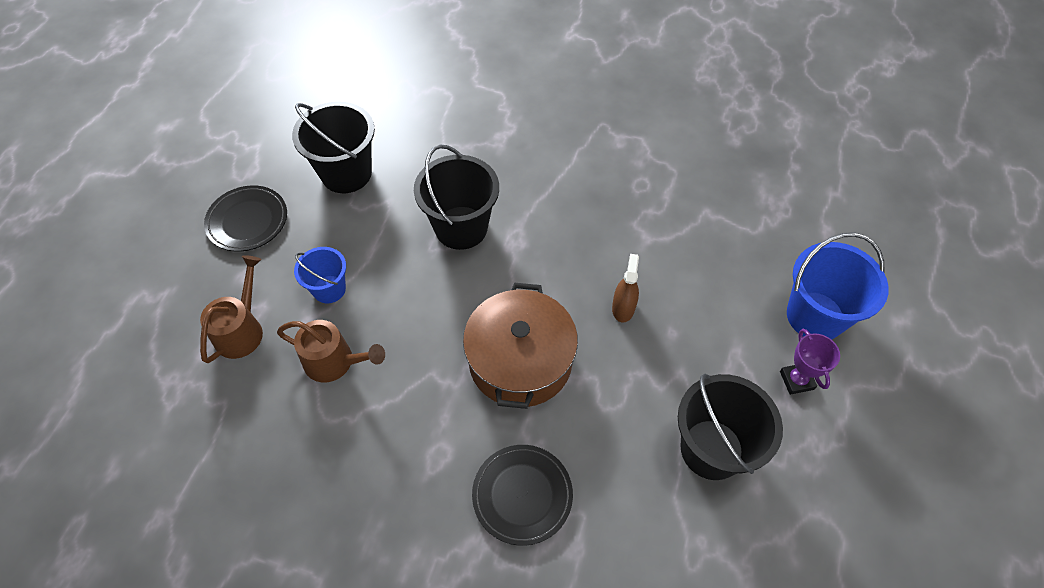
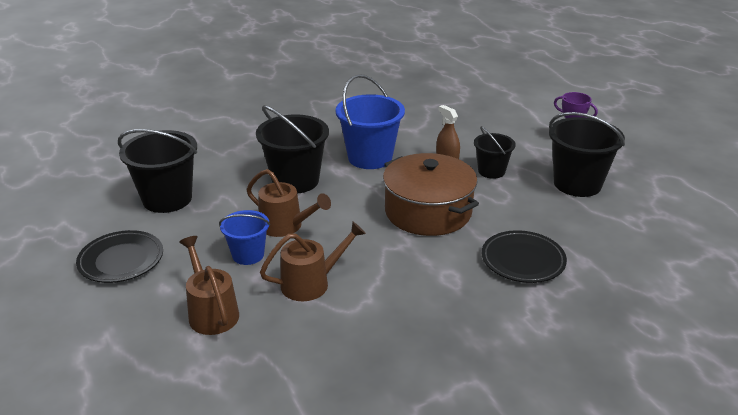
camera: 45 degrees left, 25 degrees down
blue bucket [787,232,889,340] -> blue bucket moved to [335,74,405,169]
none -> brown watering can [247,169,331,237]
none -> black bucket [474,126,516,179]

